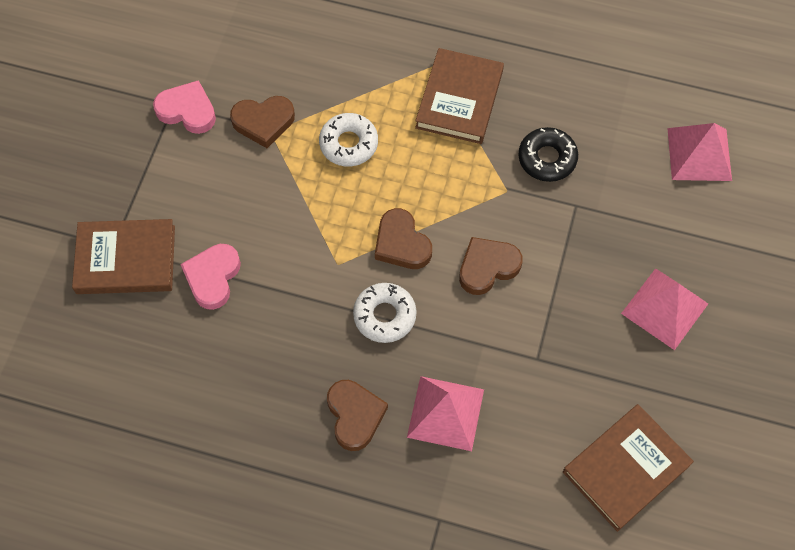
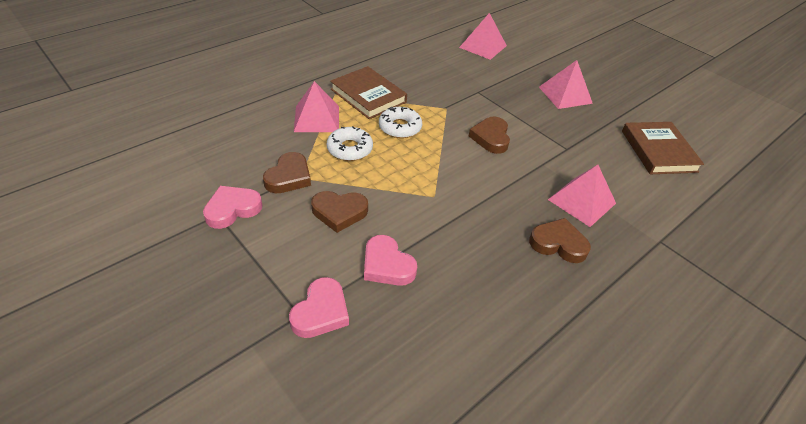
camera: 60 degrees left, 20 degrees down
brown book [72,219,175,294] -> pink heart [289,277,349,338]
white donut [353,283,417,343] -> white donut moved to [379,107,422,138]
brown heart [375,208,432,269] -> brown heart moved to [311,191,368,233]
black donut [518,127,578,182] -> none
none -> pink pyramid [294,81,339,132]

